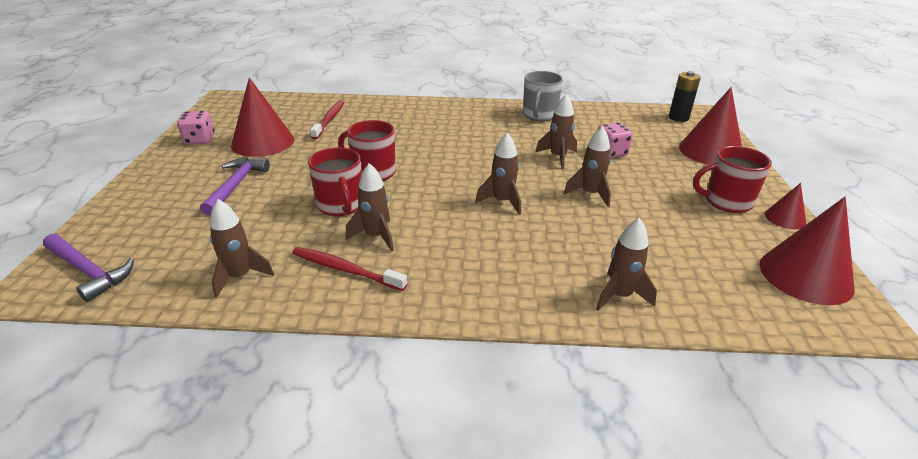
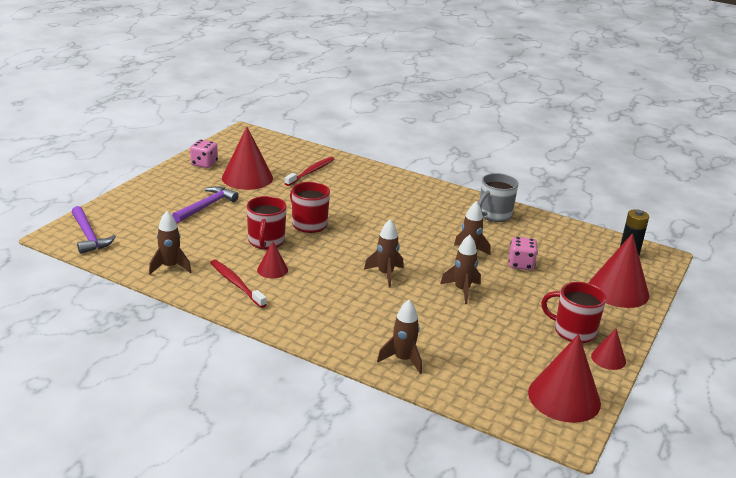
camera: 25 degrees right, 5 degrees down
brown rocket [345,163,394,252] -> red cone [257,241,288,278]

